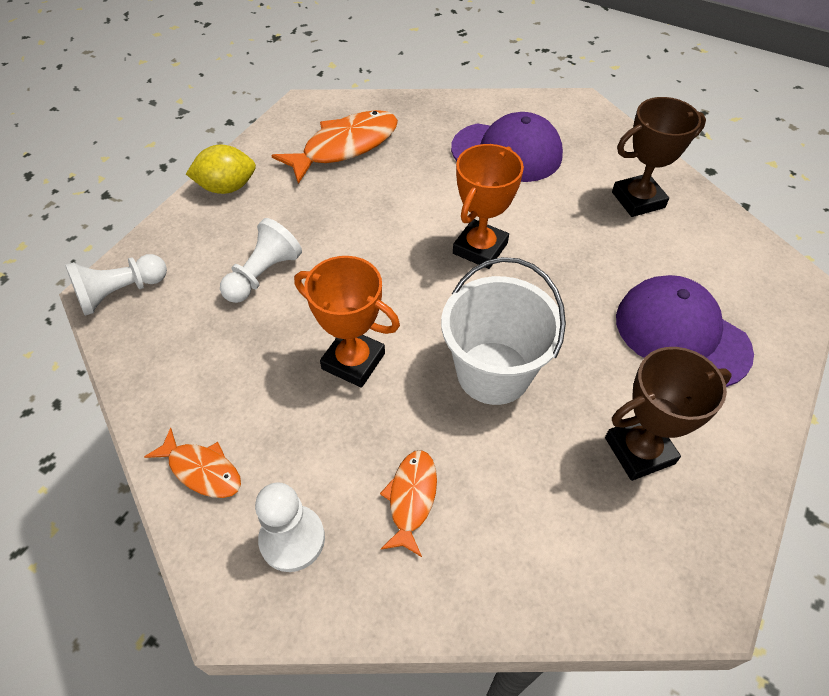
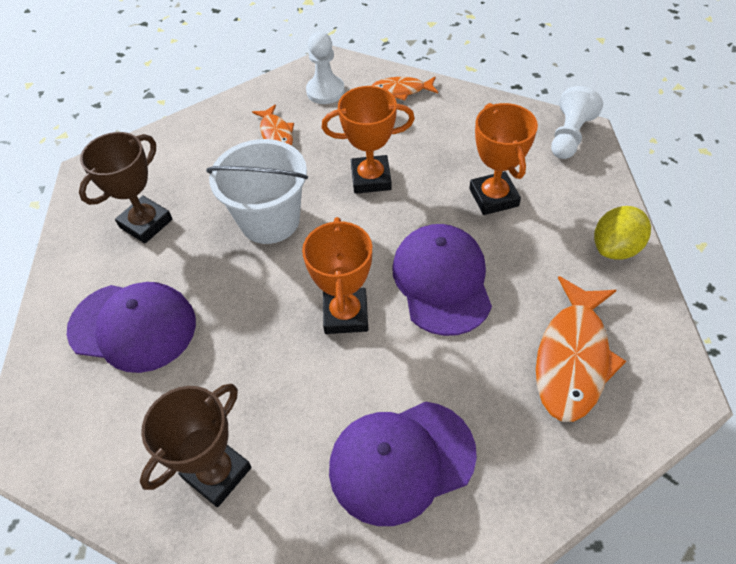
camera: 150 degrees right, 0 degrees up
white pawn [220,218,302,303] -> orange trophy [469,103,538,215]
none -> purple cap [392,224,492,336]

